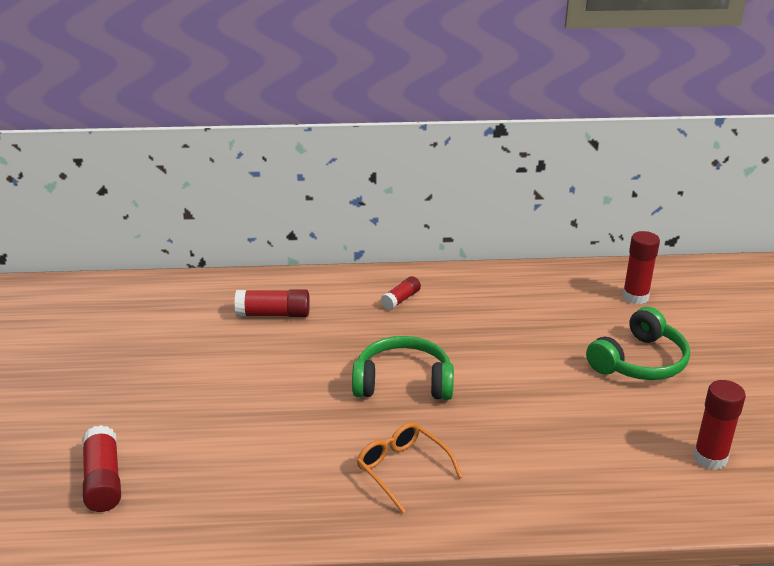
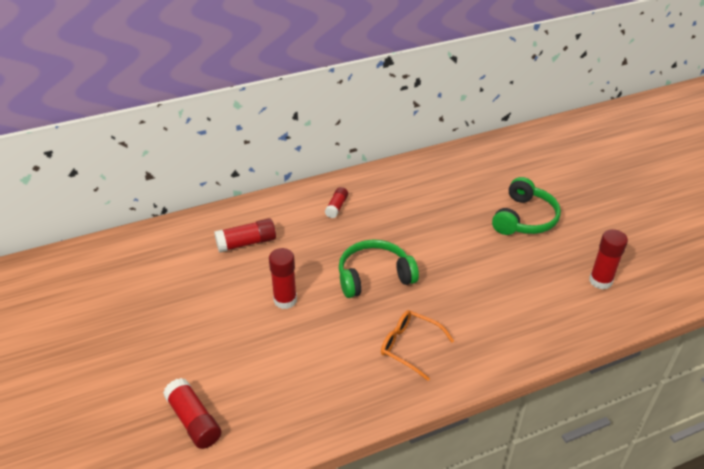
camera: 20 degrees left, 10 degrees up
red glue stick [622,231,660,304] -> red glue stick moved to [269,248,297,309]

